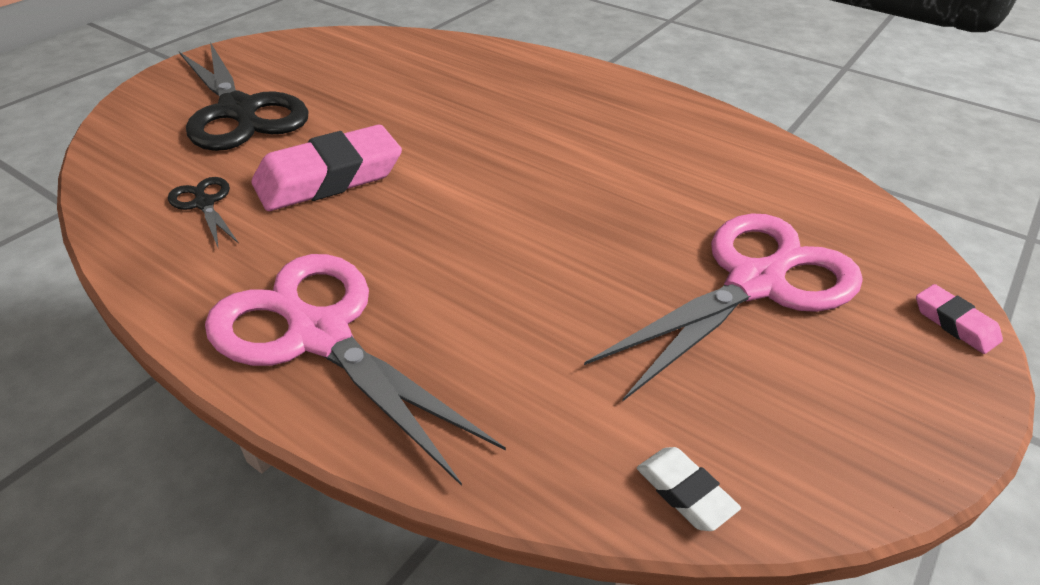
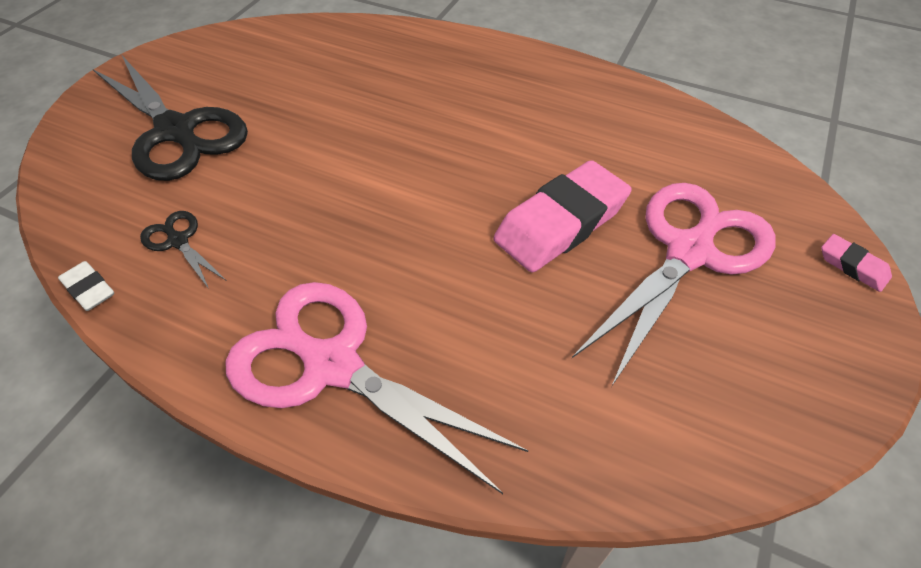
camera: 10 degrees left, 10 degrees up
pink eraser [251,125,402,211] -> pink eraser moved to [493,160,632,272]
white eraser [637,447,741,531] -> white eraser moved to [58,261,114,311]

